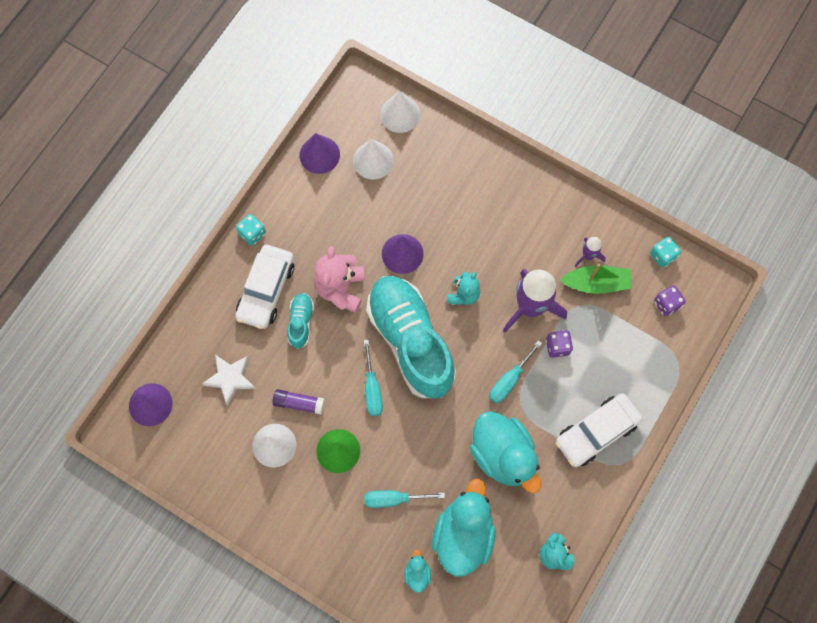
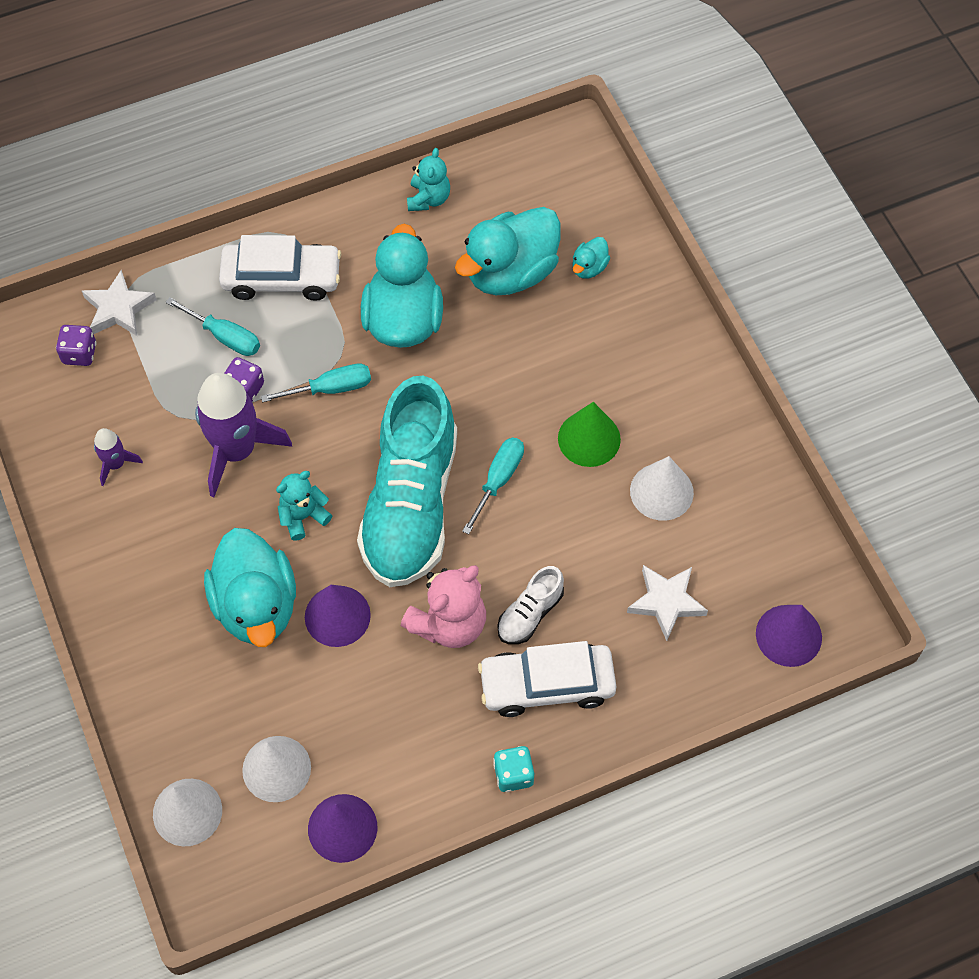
camera: 145 degrees left, 10 degrees down
white car [235,245,294,329] -> white car turned 150 degrees counterclockwise [478,641,617,717]
purple glue stick [272,389,325,415] -> none
turquoise shoe [287,293,314,349] -> white shoe [498,566,564,644]
turquoise screwdriver [365,490,445,508] -> turquoise screwdriver moved to [165,297,260,356]
green boat [560,264,632,294] -> none
turquoise dice [650,237,681,268] -> none
none -> white star [82,270,157,336]
none -> turquoise duck [204,528,296,647]

